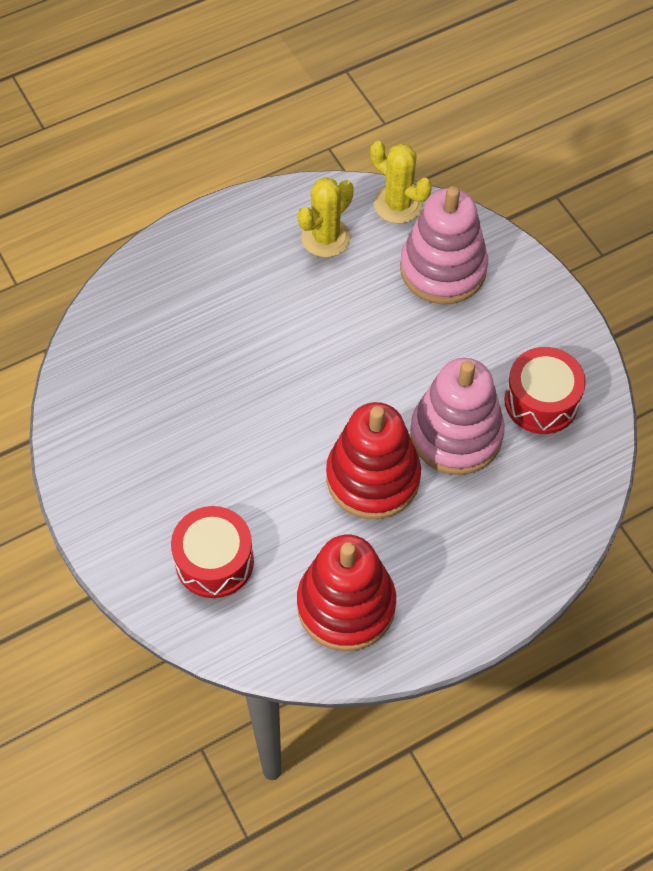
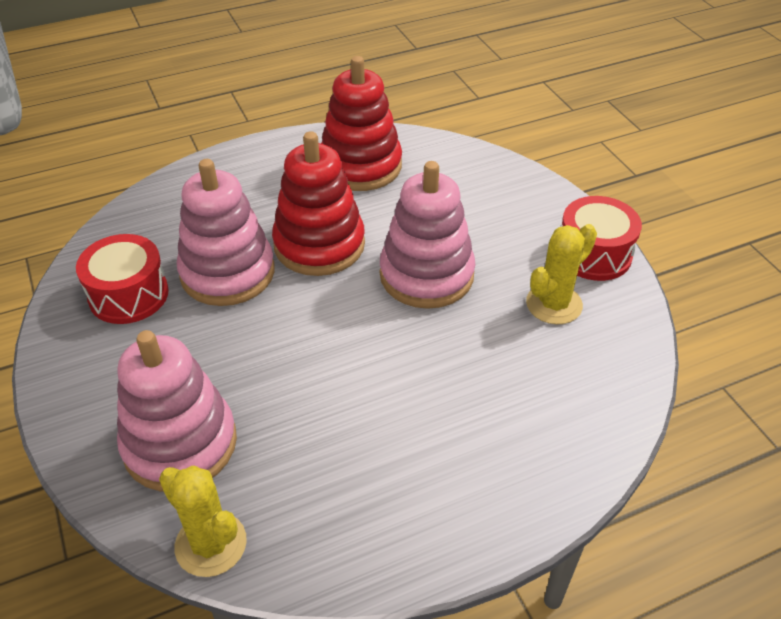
camera: 175 degrees left, 15 degrees down
red drum [171,506,254,598] -> red drum moved to [561,196,642,281]
yellow cactus [298,177,354,257] -> yellow cactus moved to [526,224,597,325]
none -> pink stacking toy [380,161,475,309]

